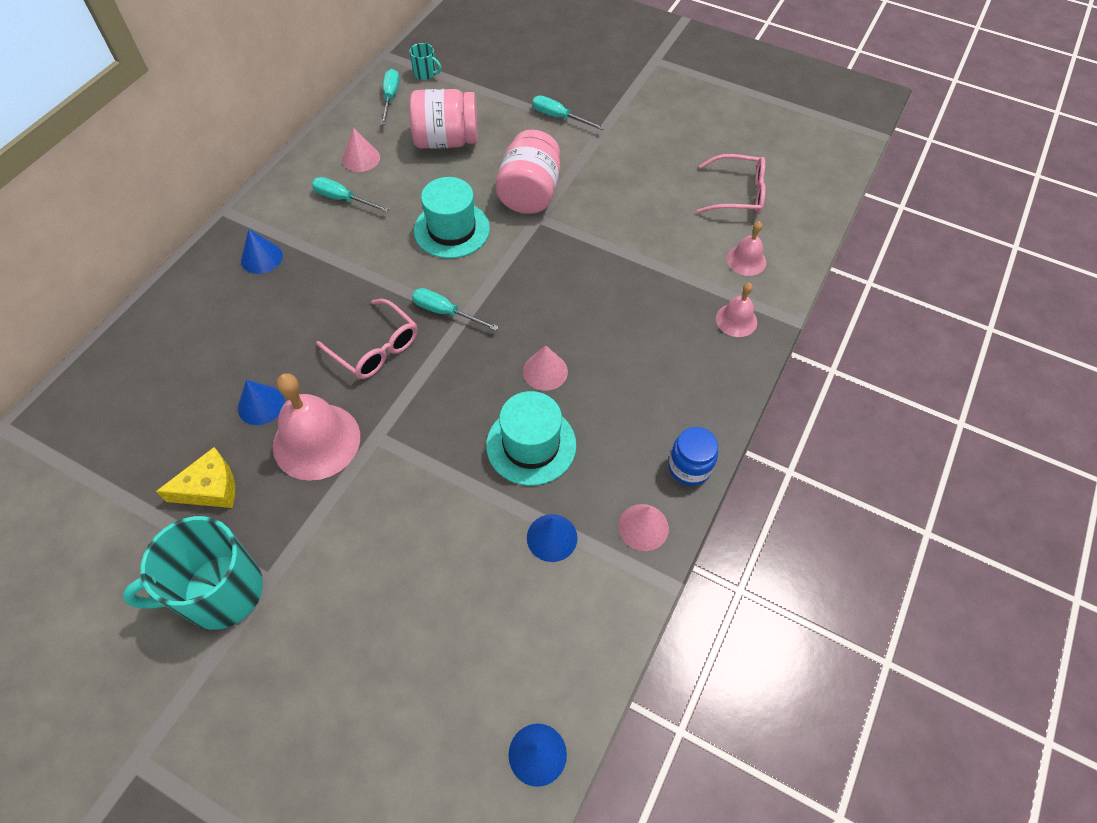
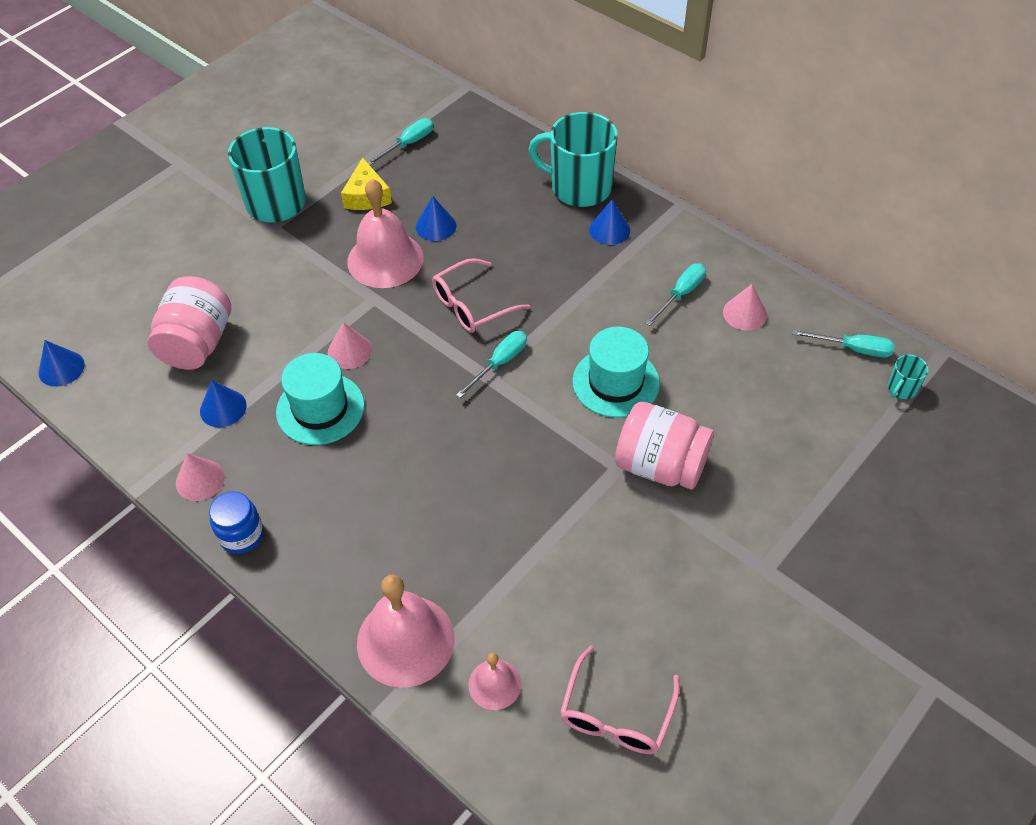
camera: 105 degrees right, 5 degrees down
pink jar [409,89,478,149] -> pink jar moved to [148,276,231,370]
pink cone [523,345,568,391] -> pink cone moved to [328,322,372,369]
turquoise screwdriver [532,95,605,130] -> turquoise screwdriver moved to [367,118,433,165]
pink bell [716,283,757,337] -> pink bell [357,575,455,688], size x1.90
none -> turquoise mug [528,112,618,207]

